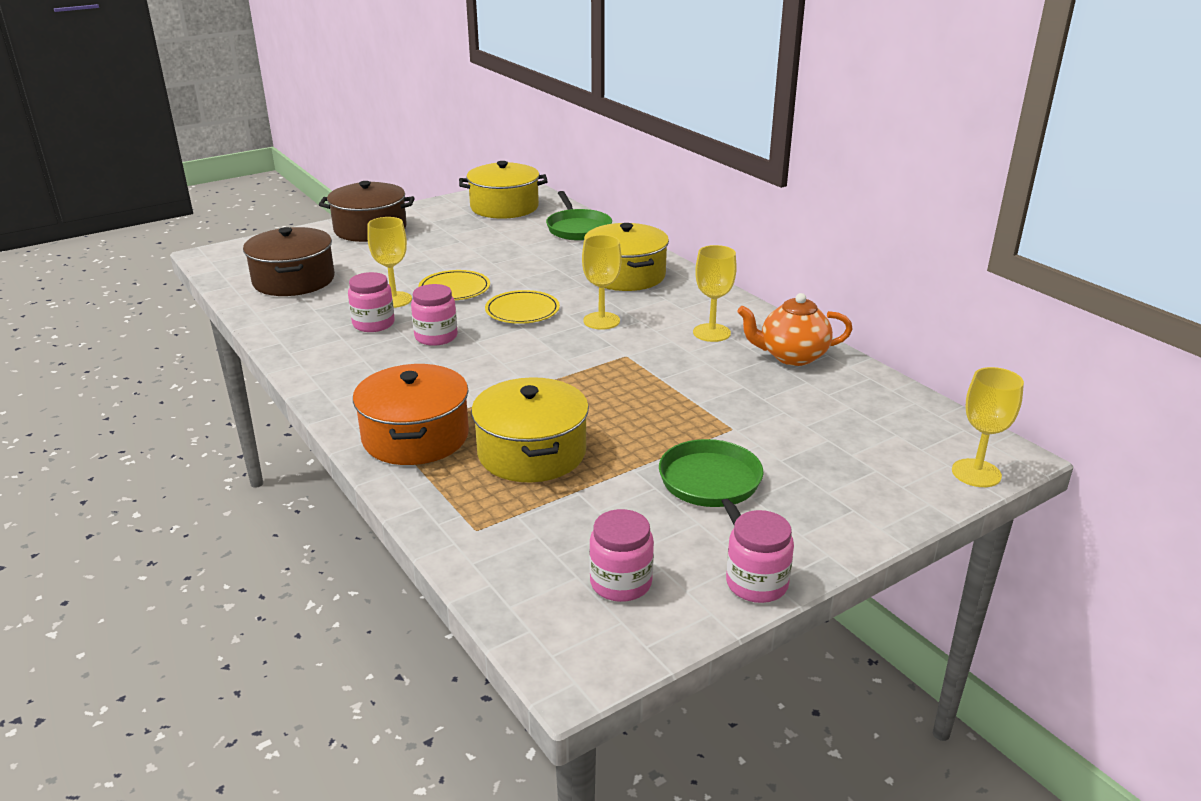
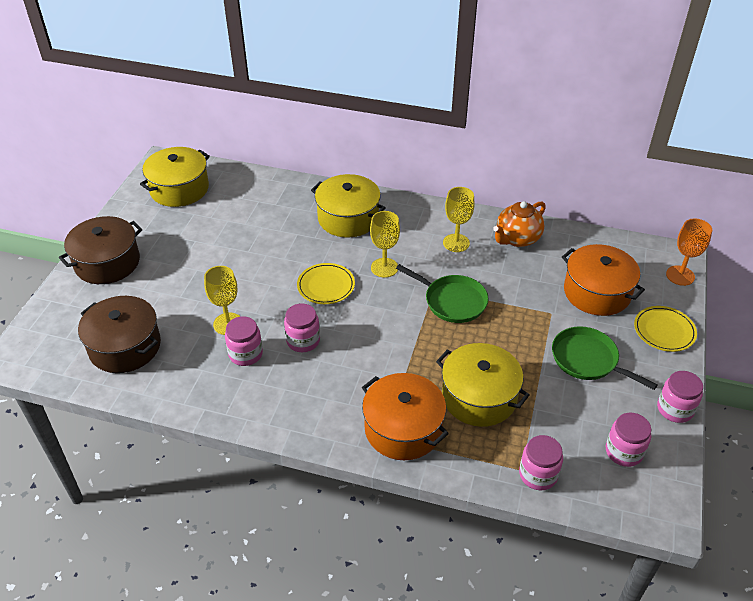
camera: 40 degrees left, 15 degrees up
yellow plate [418,270,490,300] -> yellow plate moved to [634,306,697,352]
green pan [546,191,612,241] -> green pan moved to [396,264,489,323]
yellow goblet [952,367,1024,487] -> orange goblet [666,218,712,286]
none -> pink jar [519,435,563,490]
none -> orange pot [562,244,645,316]

